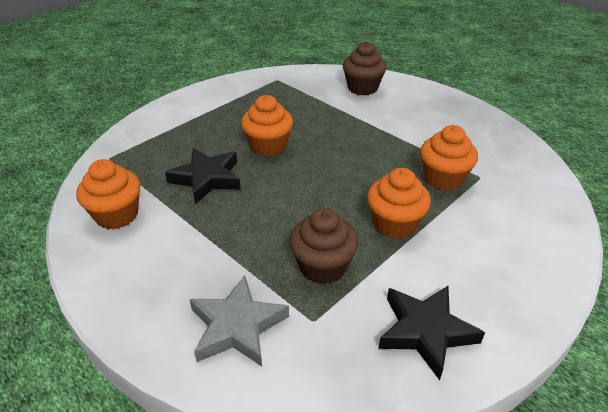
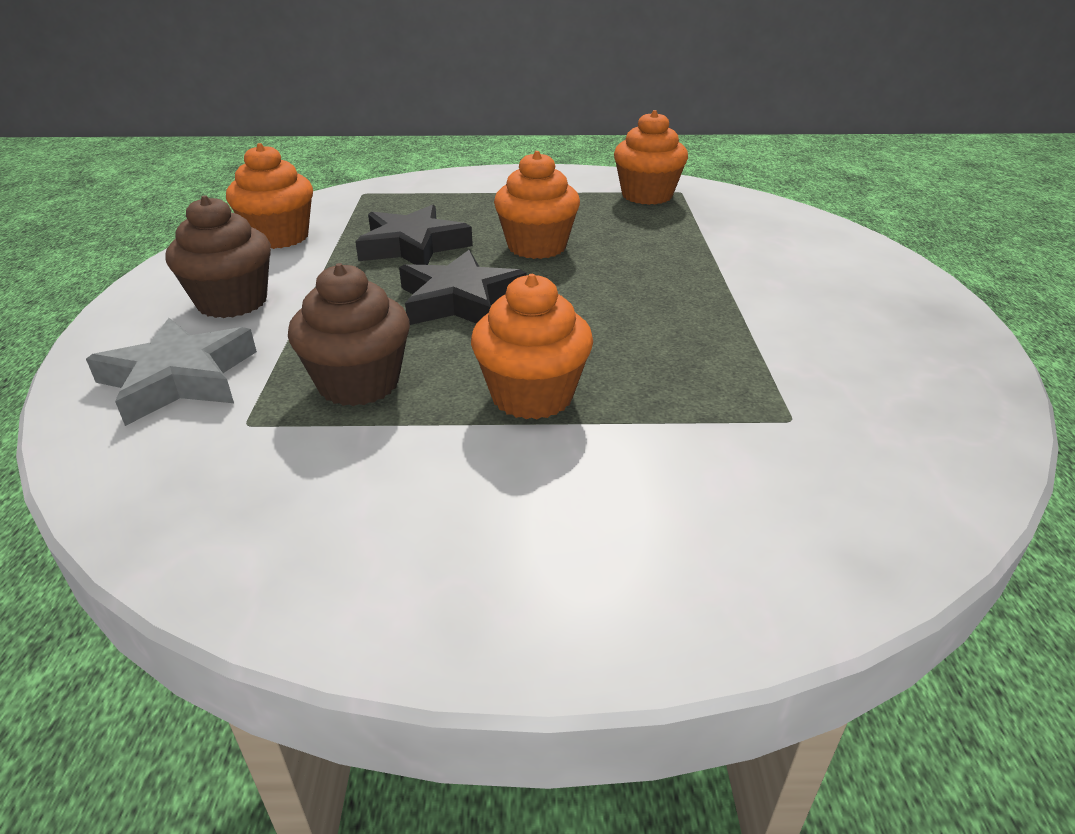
camera: 45 degrees right, 5 degrees down
brown cupcake [343,41,387,95] -> brown cupcake moved to [166,195,271,318]
black star [378,286,485,380] -> black star moved to [399,250,527,325]
orange cupcake [420,125,478,191] -> orange cupcake moved to [614,110,688,205]

